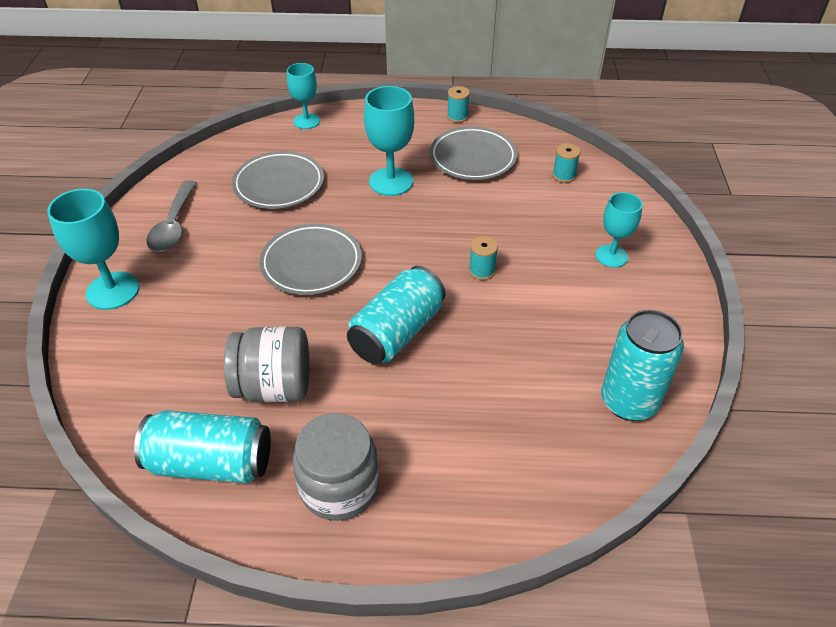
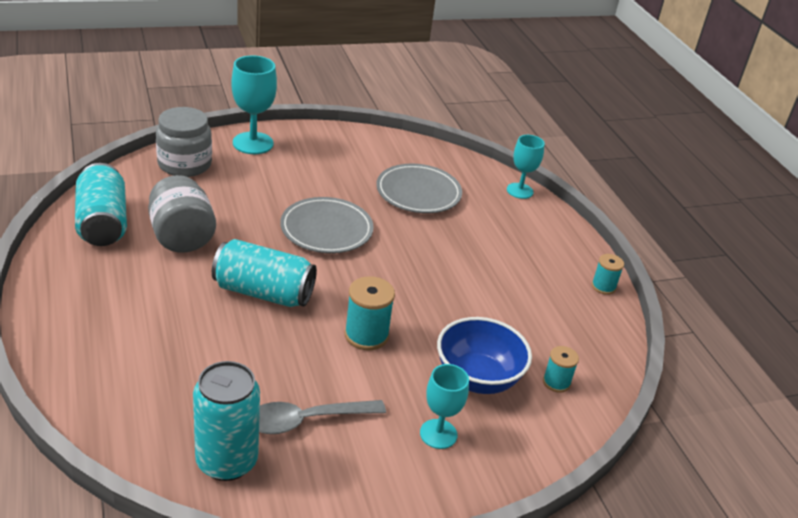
camera: 65 degrees right, 10 degrees down
grey spoon [146,180,197,252] -> grey spoon moved to [259,400,386,434]
grey jar [293,413,379,521] -> grey jar moved to [156,107,212,177]
turquoise goblet [364,86,414,196] -> none
grey plate [430,127,518,180] -> none
turquoise spool [469,236,498,280] -> turquoise spool [345,276,395,350], size x1.62
none -> blue bowl [437,317,532,394]

